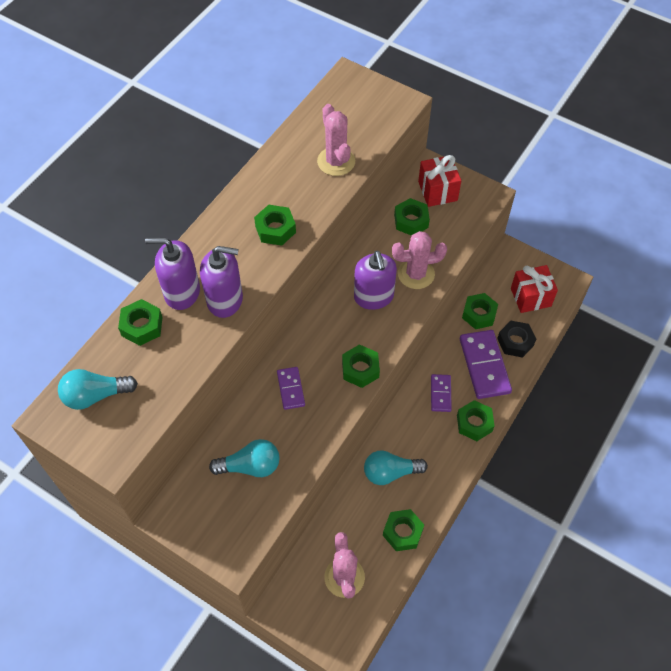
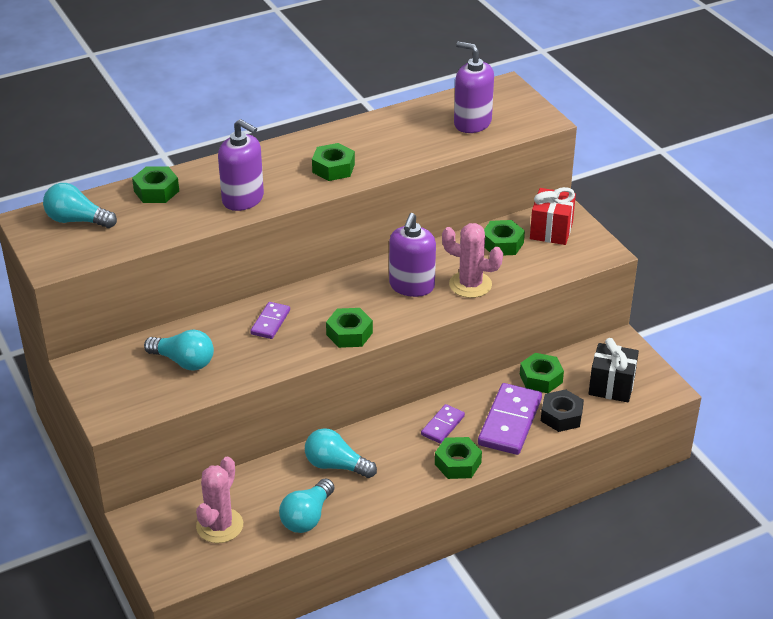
camera: 30 degrees right, 20 degrees down
purple soap dispenser [145,237,200,310] -> purple soap dispenser moved to [454,41,494,133]
pink cactus [317,104,355,176] -> none
green nut [383,509,424,551] -> turquoise light bulb [279,478,334,533]
red gift [511,265,558,313] -> black gift [589,338,639,403]

